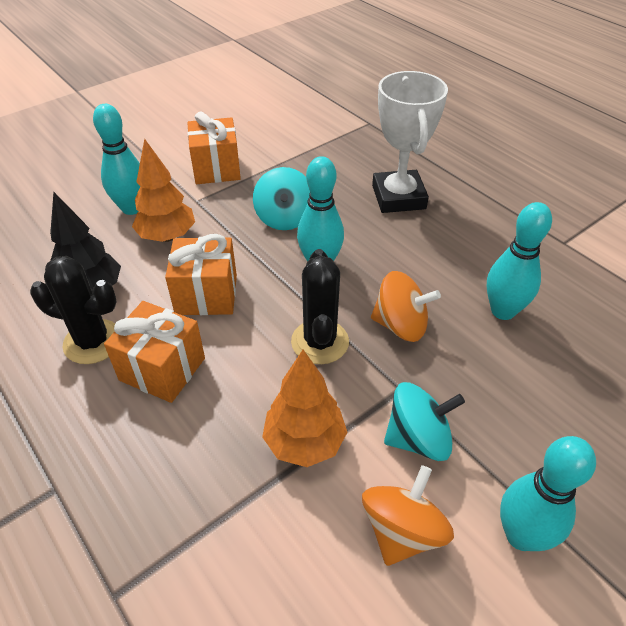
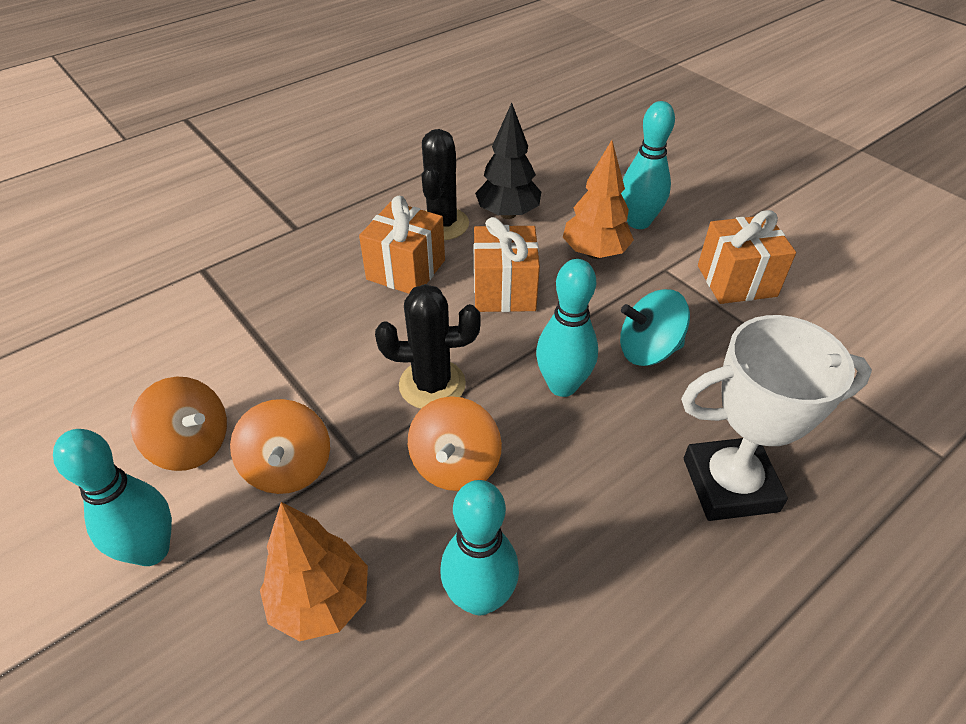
camera: 90 degrees right, 0 degrees up
orange tree [262,350,347,467] -> orange tree moved to [260,502,368,641]
turquoise spinning top [384,382,465,461] -> orange spinning top [230,399,330,494]

